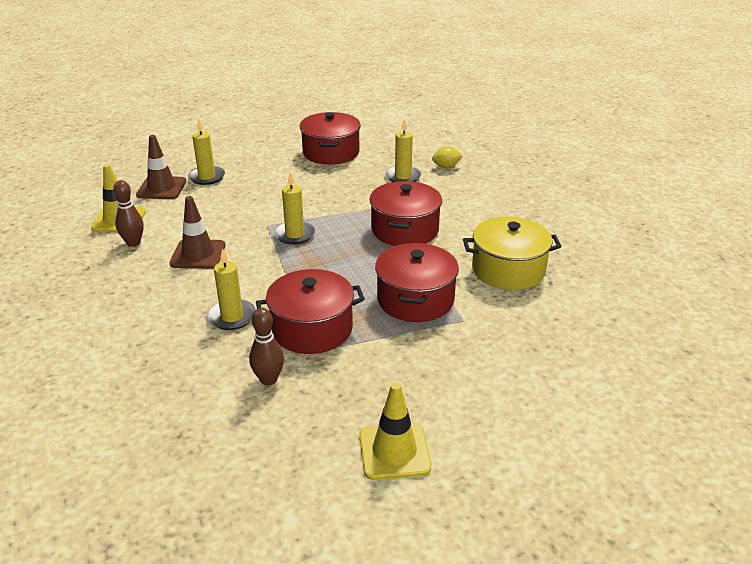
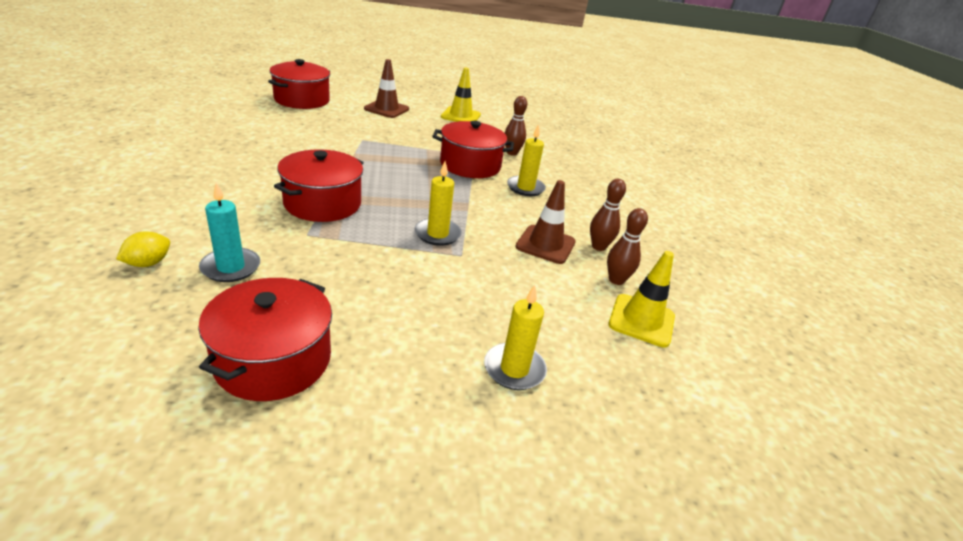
camera: 165 degrees left, 0 degrees up
brown traffic cone [136,135,186,199] -> brown traffic cone moved to [364,59,409,118]
red pot [375,243,459,322] -> red pot moved to [268,59,330,109]
yellow candle [385,119,421,182] -> turquoise candle [199,183,260,282]
yellow lemon [432,146,462,168] -> yellow lemon turned 60 degrees counterclockwise [116,231,170,267]
yellow pot [463,217,562,290] -> none
none -> brown bowling pin [590,179,626,251]

